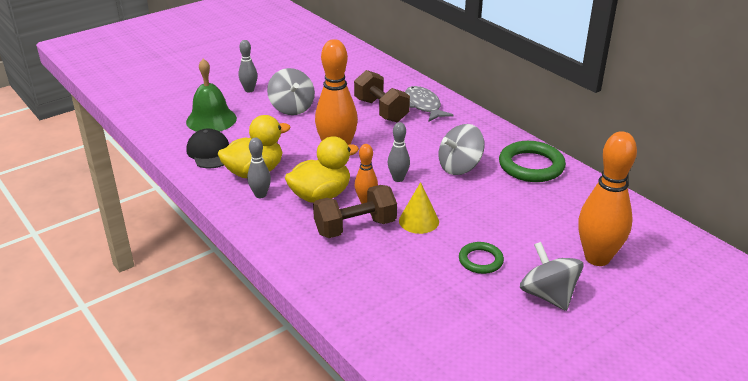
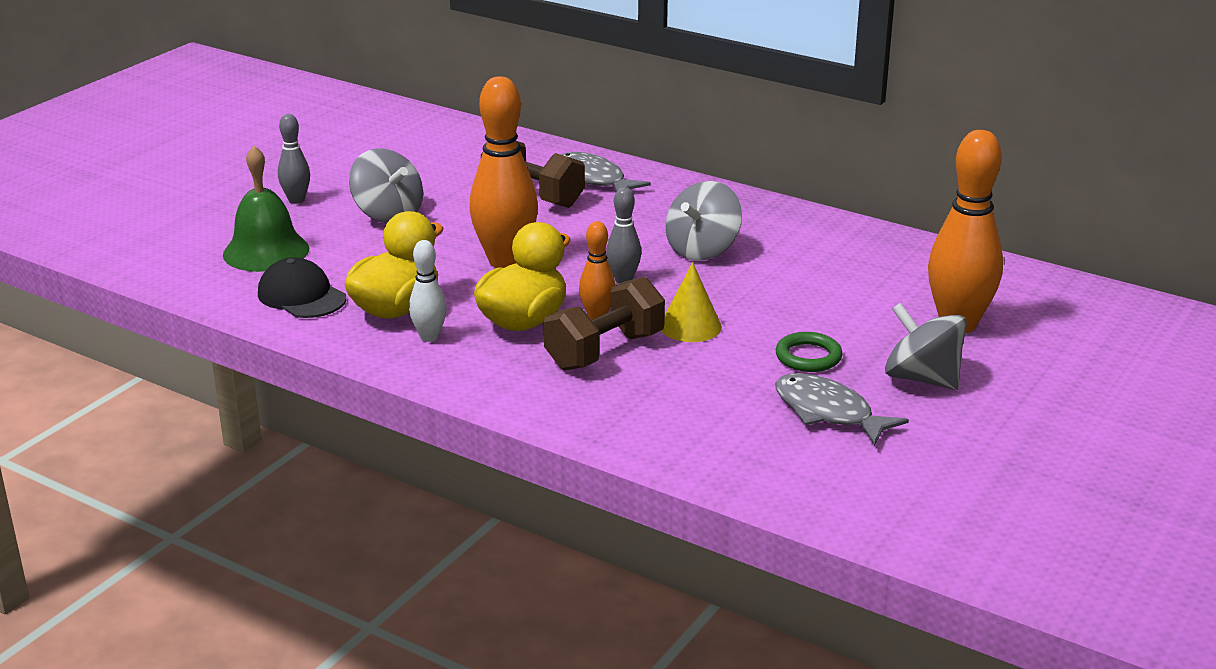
camera: 20 degrees left, 5 degrees down
grey bowling pin [247,137,271,198] -> white bowling pin [409,240,447,342]
green ring [499,141,566,182] -> none
none -> grey fish [775,373,909,446]

